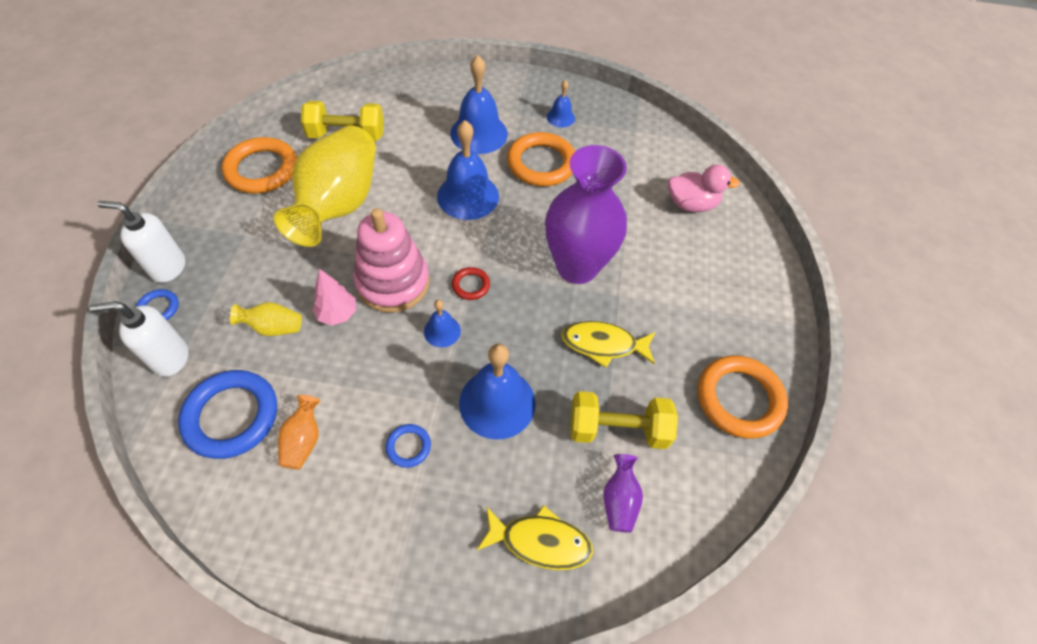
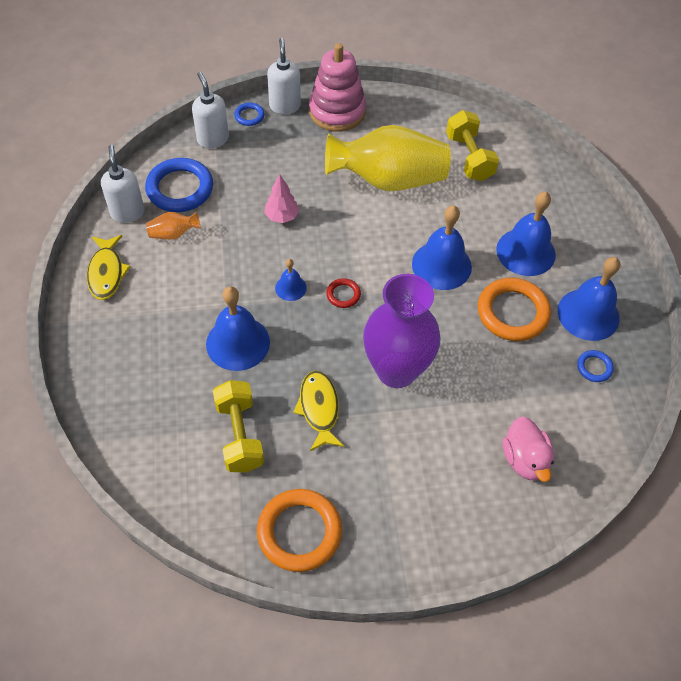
camera: 75 degrees right, 0 degrees up
orange ring [222,137,297,193] -> none
yellow vase [230,302,302,336] -> none
pink stacking toy [354,208,430,313] -> pink stacking toy moved to [309,43,366,132]
blue ring [386,424,431,468] -> blue ring moved to [577,350,614,382]
yellow fish [476,505,593,570] -> yellow fish moved to [87,235,131,300]
blue bell [547,80,575,128] -> blue bell [558,257,620,341], size x1.95
purple vase [603,454,643,533] -> none
none -> white soap dispenser [101,145,145,223]

